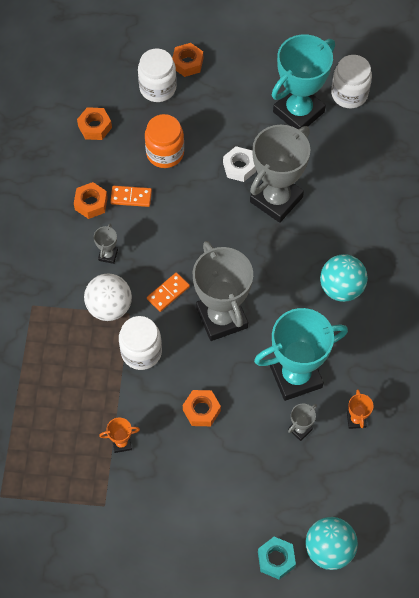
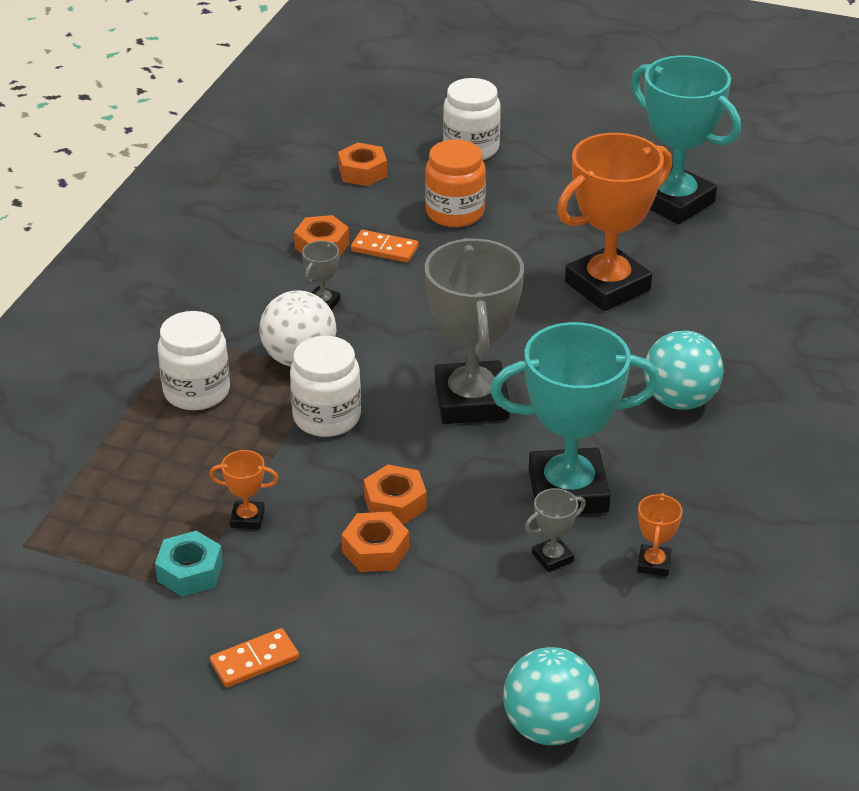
camera: 15 degrees right, 25 degrees down
orange domino [147,272,190,312] -> orange domino moved to [210,628,299,687]
orange nut [173,43,203,77] -> orange nut moved to [342,512,409,572]
white nut [223,146,256,182] -> none
grey trophy [250,125,310,223] -> orange trophy [557,133,672,311]
turquoise nut [258,537,296,579] -> turquoise nut moved to [155,531,223,597]
turquoise trophy [272,34,335,129] -> turquoise trophy turned 75 degrees clockwise [631,55,741,224]
white jar [331,55,372,108] -> white jar moved to [158,311,230,410]

